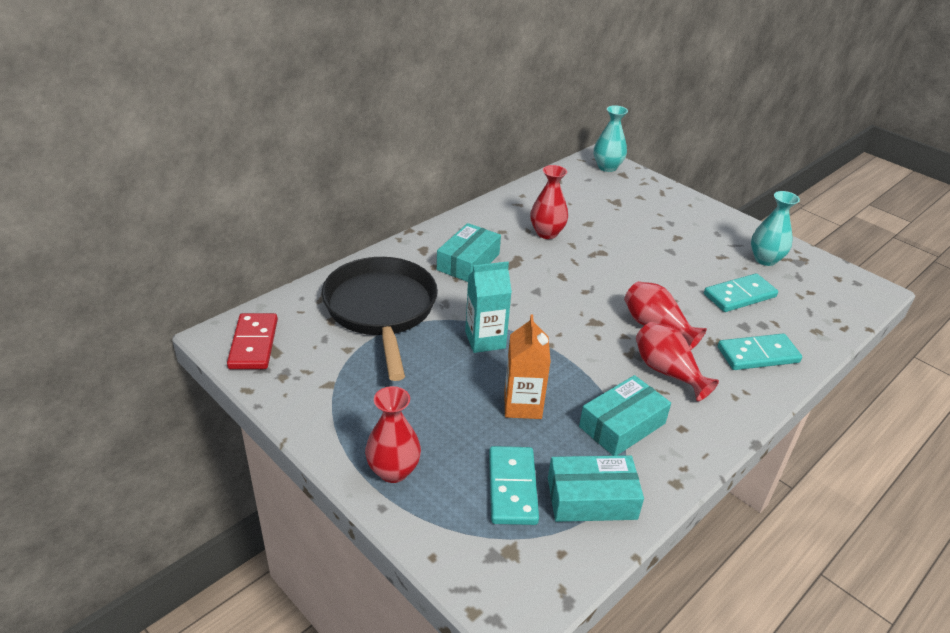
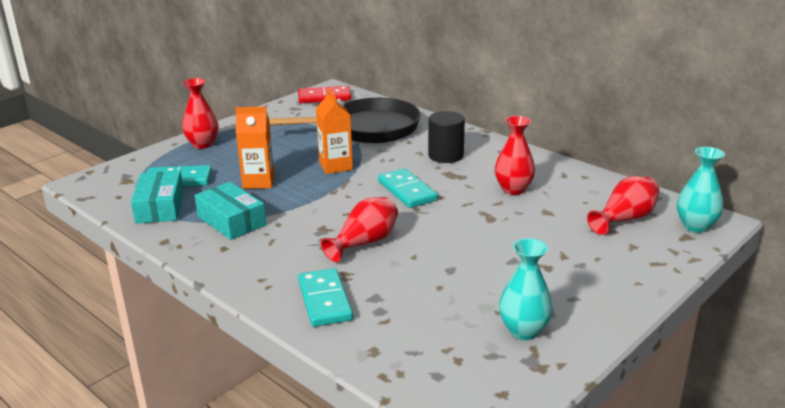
camera: 90 degrees right, 10 degrees down
turquoise box [437,223,501,282] -> black cylinder [428,111,465,163]
turquoise carton [465,261,512,353] -> orange carton [316,89,353,174]
red vase [636,322,719,401] -> red vase moved to [587,176,660,235]
turquoise domino [704,273,778,312] -> turquoise domino moved to [378,168,438,208]

